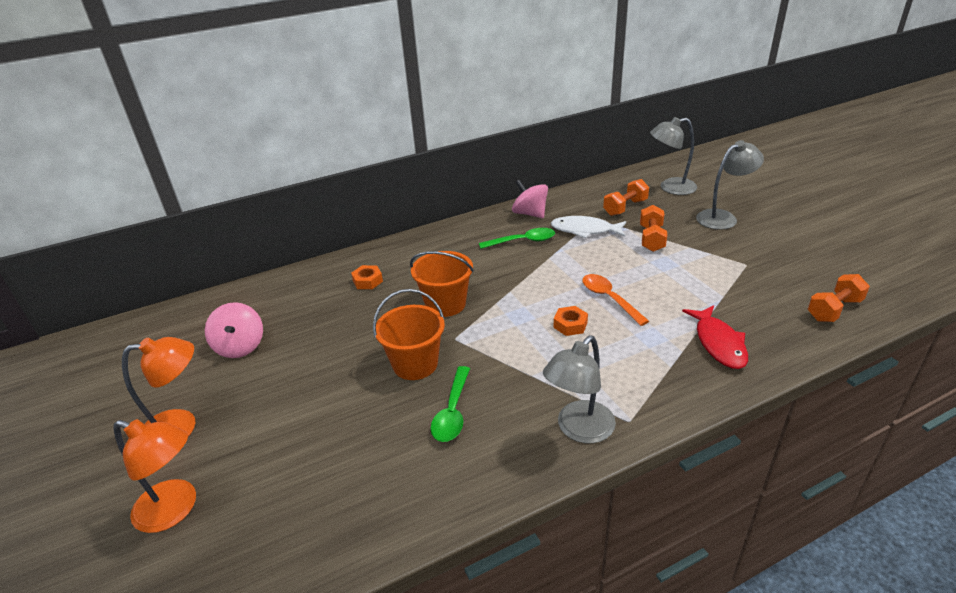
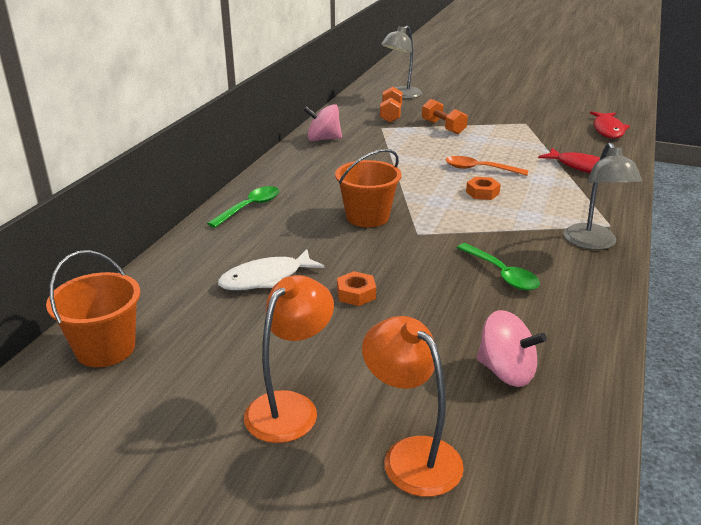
camera: 45 degrees left, 5 degrees down
orange lamp [113,419,196,533] -> orange lamp turned 105 degrees counterclockwise [362,316,464,497]
pink spinning top [205,302,263,358] -> pink spinning top moved to [477,310,547,387]
orange nut [351,265,383,289] -> orange nut moved to [337,271,376,306]
orange bucket [373,289,445,380] -> orange bucket moved to [46,250,140,367]
green spoon [479,228,555,249] -> green spoon moved to [207,186,279,228]
white fish [551,216,626,238] -> white fish moved to [218,249,325,290]
grey lamp [696,140,764,230] -> none
orange dumbbell [808,274,870,322] -> red fish [590,111,630,139]

